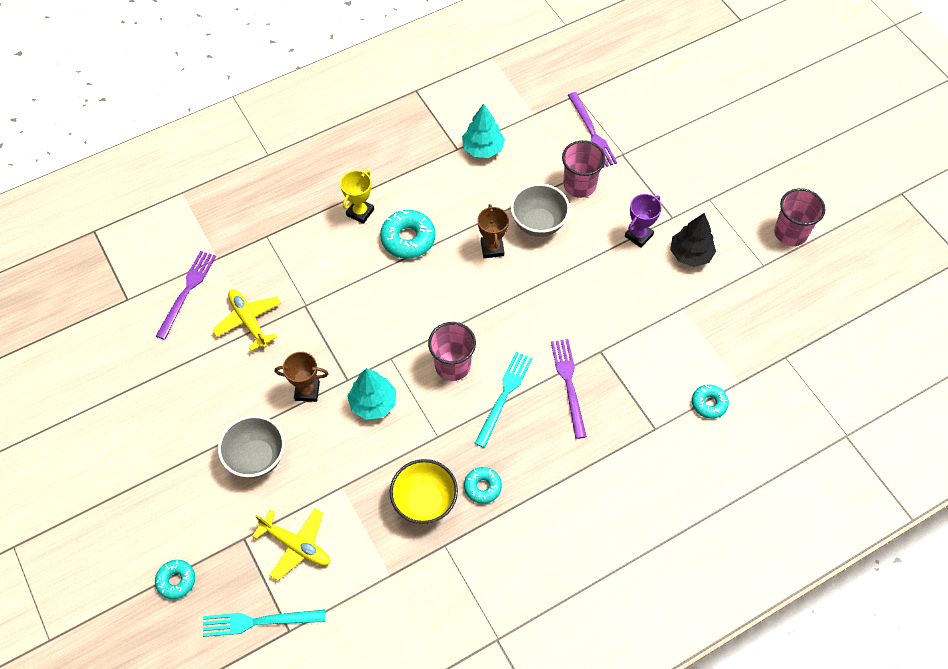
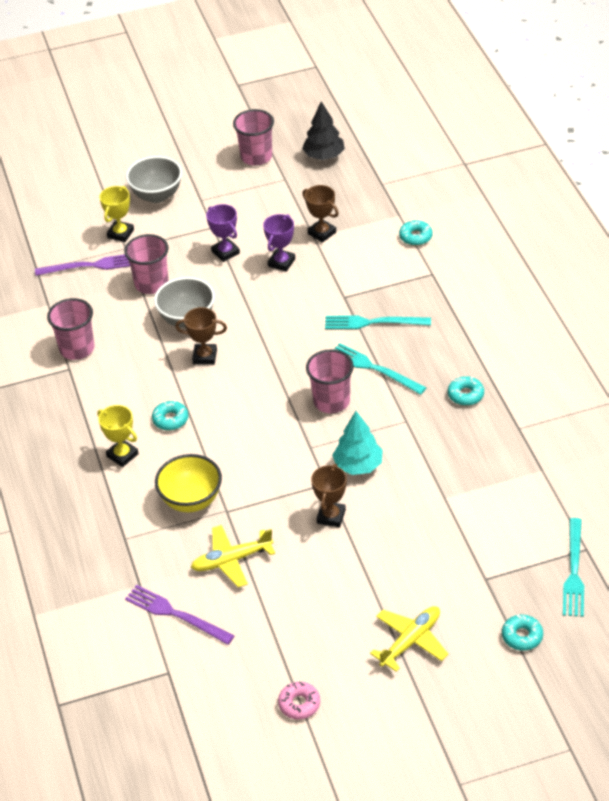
camera: 75 degrees left, 15 degrees down
grey bowl [218,415,285,478] -> grey bowl moved to [126,156,182,203]
yellow plane [252,508,330,581] -> yellow plane moved to [370,606,448,672]
turquoise donut [380,210,436,259] -> turquoise donut [152,400,188,430], size x0.61
yellow bowl [390,459,458,524] -> yellow bowl moved to [155,454,222,512]
turquoise tree [462,103,505,158] -> pink cup [47,298,94,360]
purple fork [551,339,587,439] -> turquoise fork [325,316,431,329]
black tree [670,213,716,267] -> black tree moved to [302,102,345,160]
none -> yellow trophy [99,186,134,242]
none -> purple trophy [263,214,295,272]
none -> pink donut [278,682,320,719]
none -> brown trophy [302,185,339,243]

